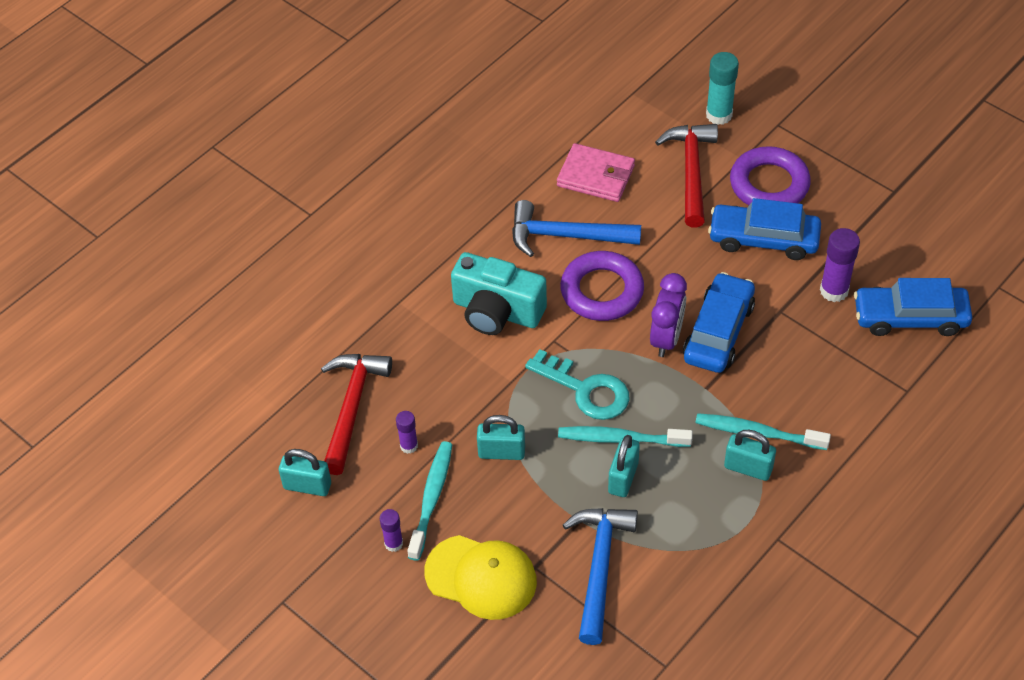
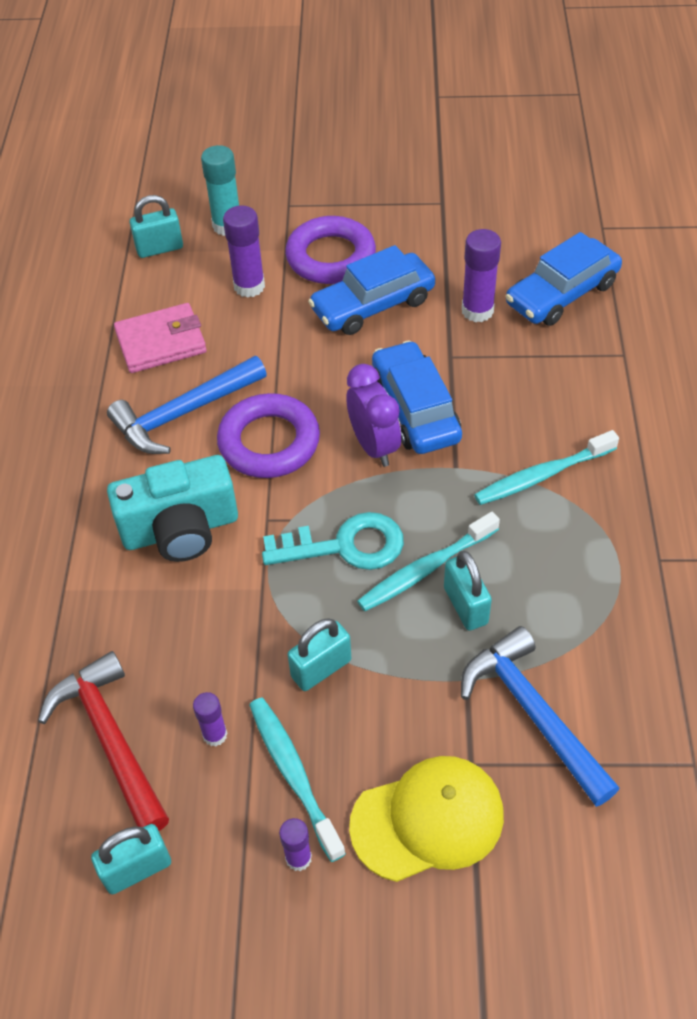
camera: 40 degrees left, 0 degrees up
red hammer [655,124,718,227] -> purple glue stick [223,205,265,298]
turquoise padlock [724,430,776,481] -> turquoise padlock moved to [130,195,183,258]

